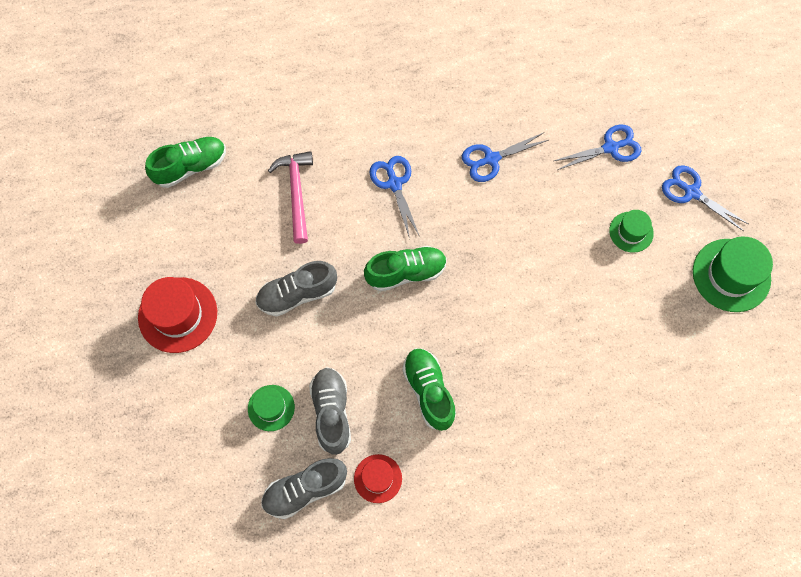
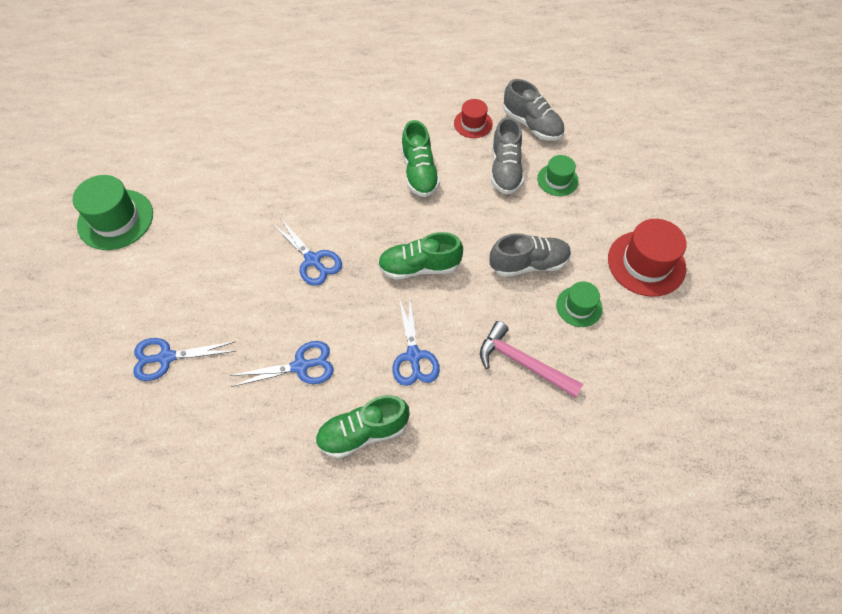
camera: 170 degrees left, 10 degrees down
green shoe [145,137,226,188] -> green shoe moved to [315,395,410,458]
grey shoe [261,458,347,519] -> grey shoe turned 60 degrees clockwise [503,79,564,141]
pink hammer [268,151,313,244] -> pink hammer turned 120 degrees clockwise [480,321,583,398]
green hat [609,210,654,253] -> green hat moved to [556,281,603,327]
blue scissors [662,165,748,231] -> blue scissors moved to [272,218,342,286]

